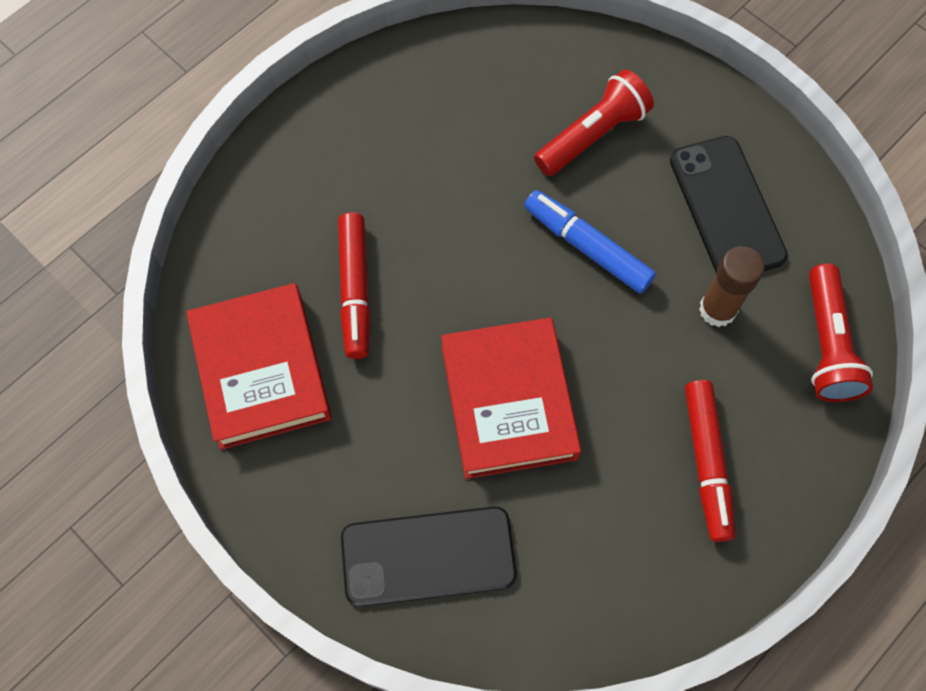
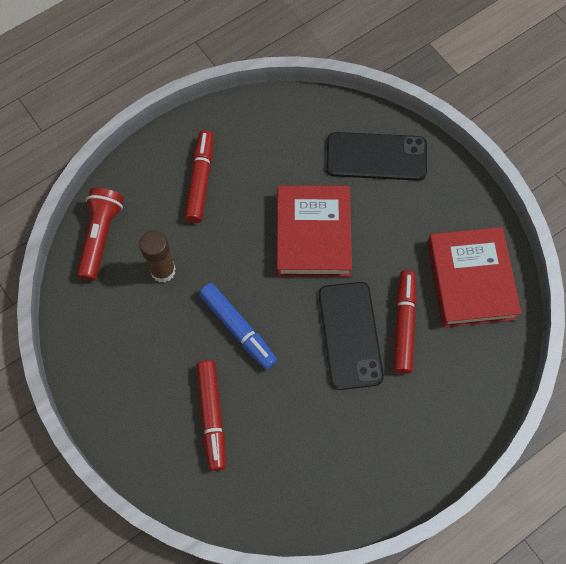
camera: 170 degrees left, 0 degrees up
red flashlight [534,69,654,176] -> red marker [196,360,226,471]
black phone [670,136,788,272] -> black phone moved to [319,282,384,390]

